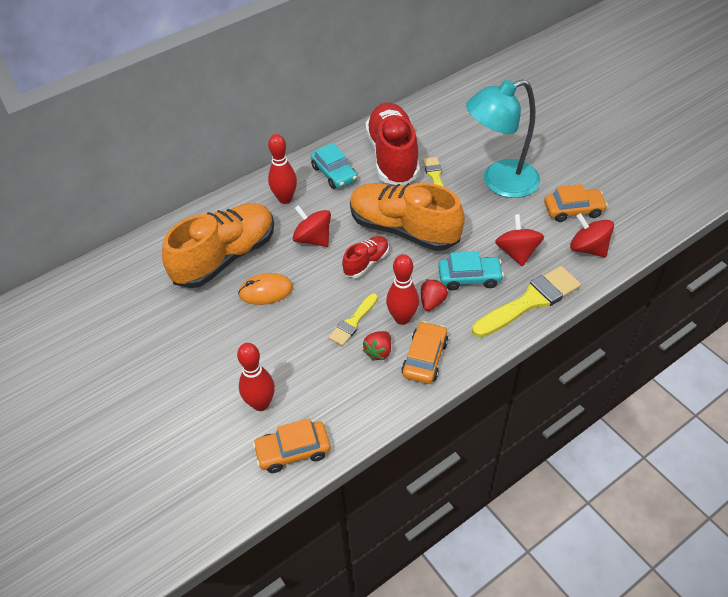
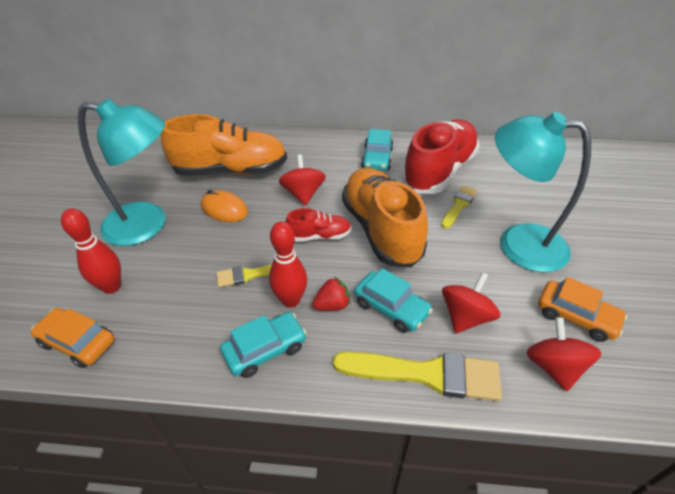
camera: 40 degrees right, 5 degrees down
red bowling pin [268,134,297,204] -> none
red strawberry [363,331,391,361] -> none
orange car [401,321,448,384] -> turquoise car [220,312,306,378]
none -> turquoise lamp [78,98,166,246]

